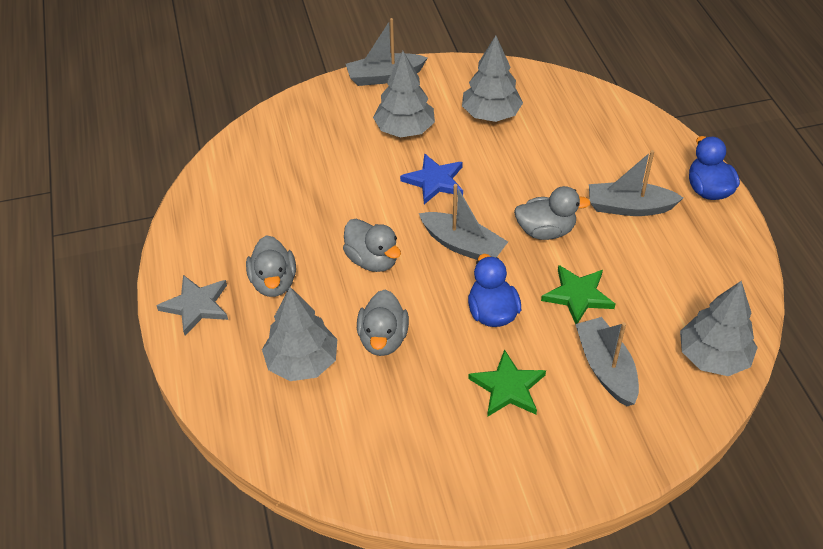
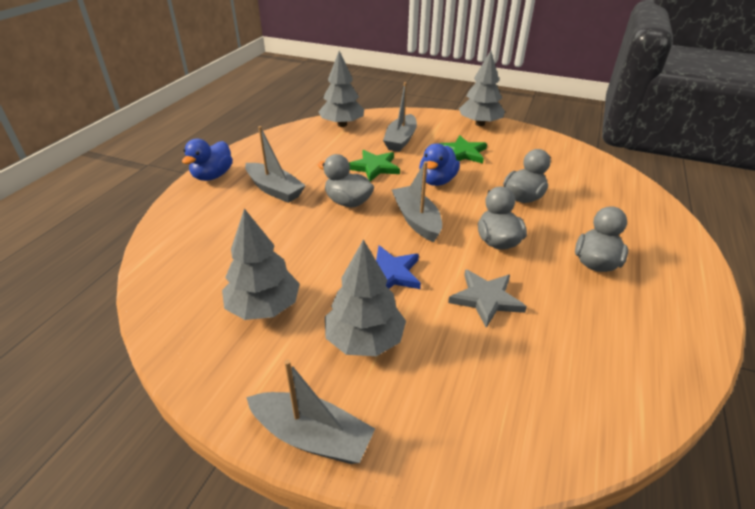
camera: 145 degrees left, 10 degrees down
grey star [156,275,228,336] -> grey star moved to [448,269,527,328]
grey tree [262,287,337,381] -> grey tree moved to [459,51,505,126]

